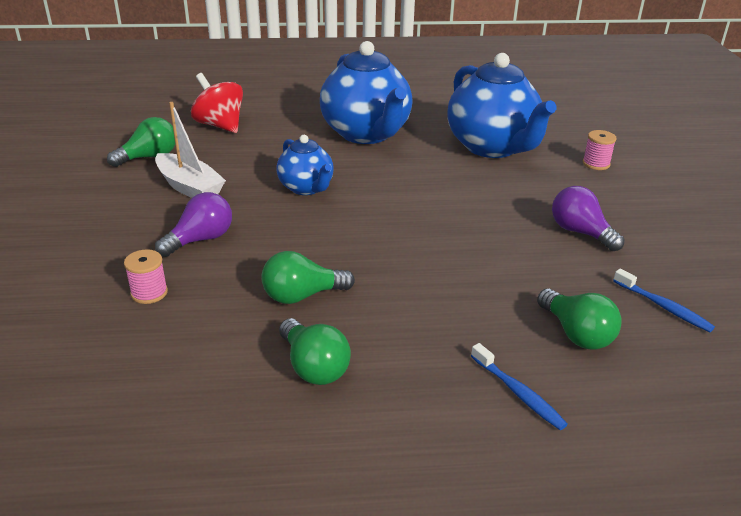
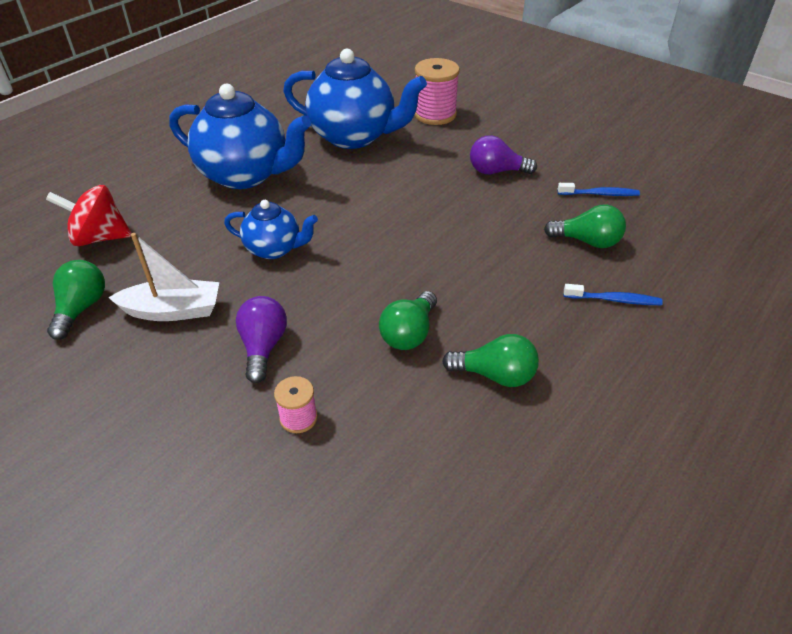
camera: 45 degrees left, 10 degrees up
pink spool [583,130,617,170] -> pink spool [415,58,460,125], size x1.85

